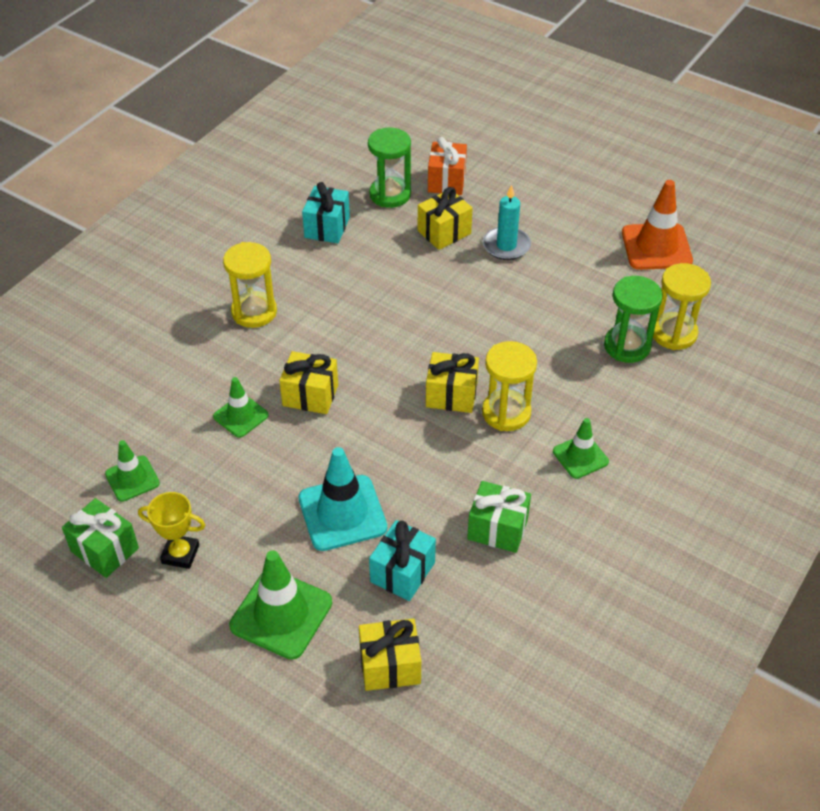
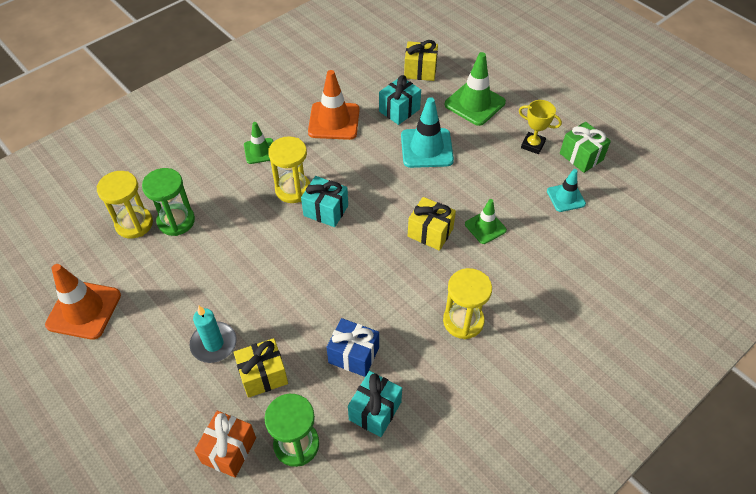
camera: 165 degrees left, 5 degrees up
green traffic cone [105,440,160,502] -> turquoise traffic cone [547,169,586,212]
yellow gift [426,352,479,413] -> turquoise gift [301,176,348,227]
green gift [467,481,531,553] -> orange traffic cone [308,70,359,140]
none -> blue gift [326,318,379,377]

